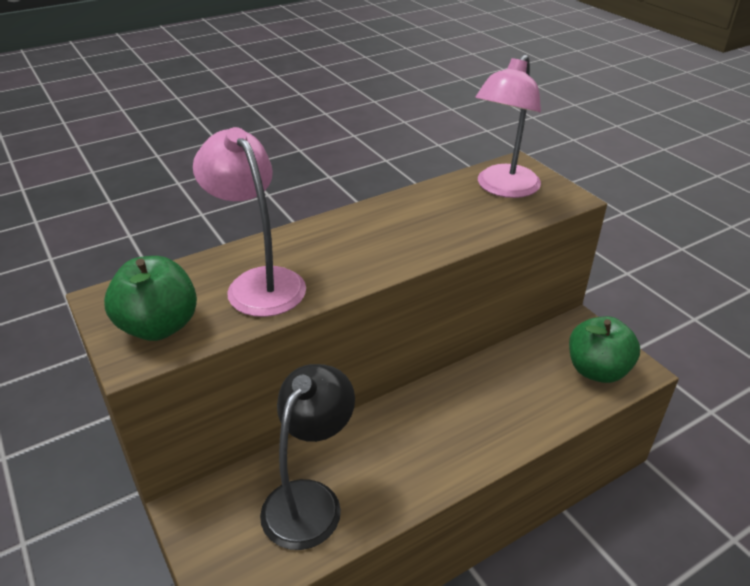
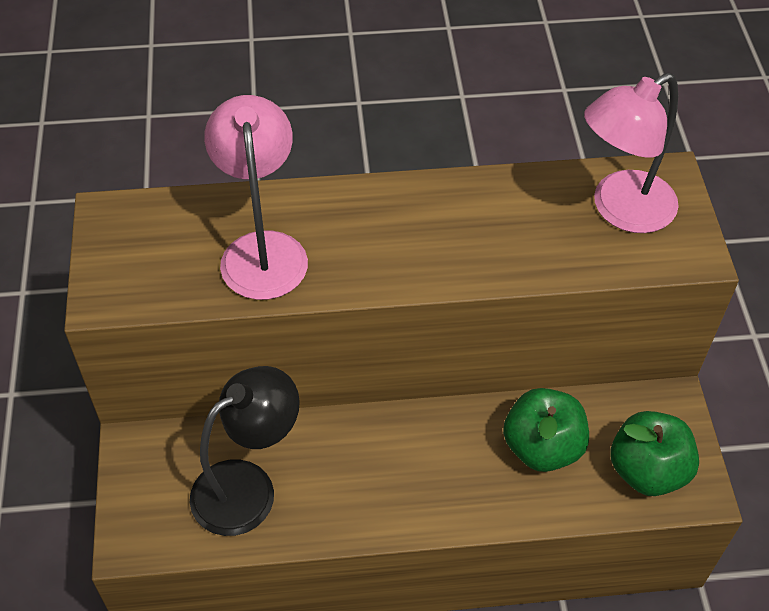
camera: 25 degrees right, 15 degrees up
green apple [104,256,197,341] -> green apple moved to [503,388,589,472]

